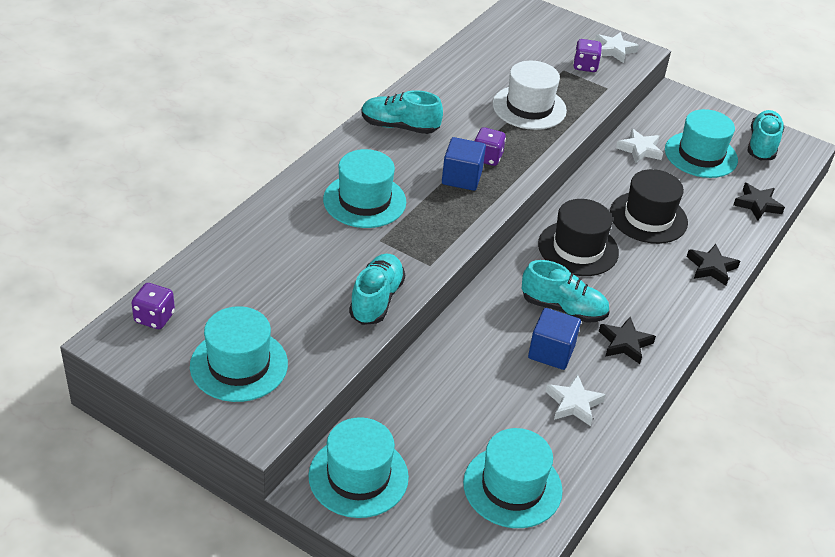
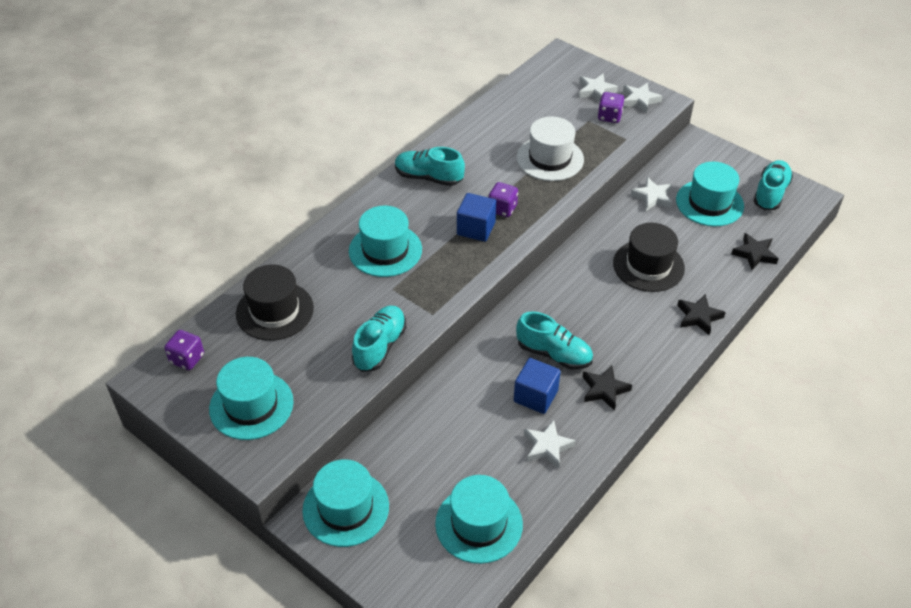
camera: 10 degrees right, 5 degrees up
black hat [538,199,619,276] -> black hat moved to [236,265,314,341]
none -> white star [579,74,618,102]

